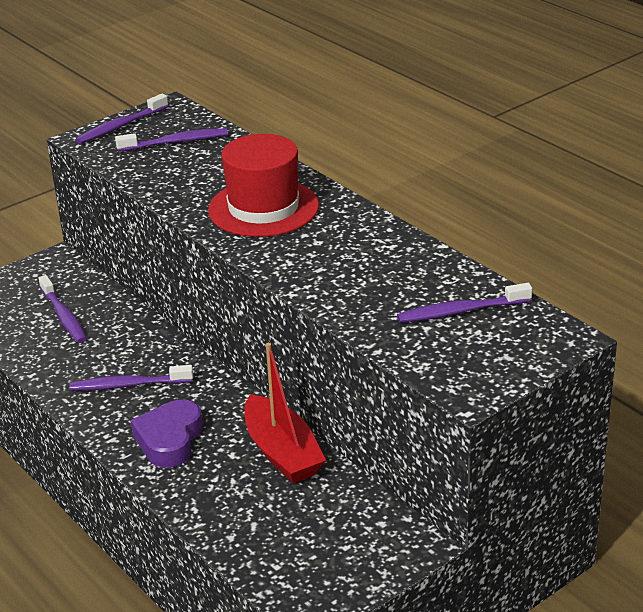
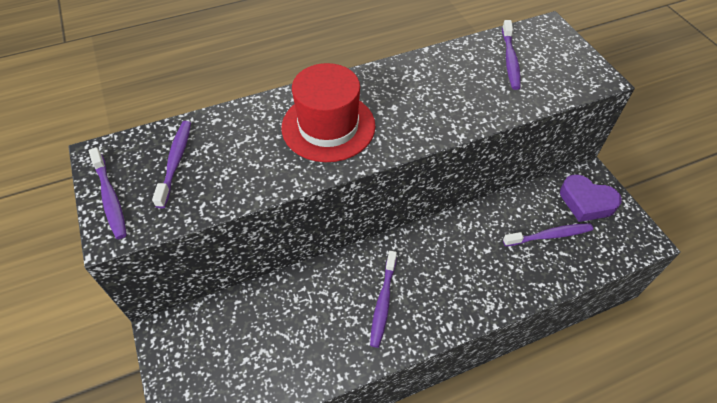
camera: 75 degrees left, 20 degrees up
purple toothbrush [39,275,87,343] -> purple toothbrush moved to [503,223,593,246]
purple heart [130,400,203,468] -> purple heart moved to [560,174,622,222]
red boat [244,343,326,483] -> none

